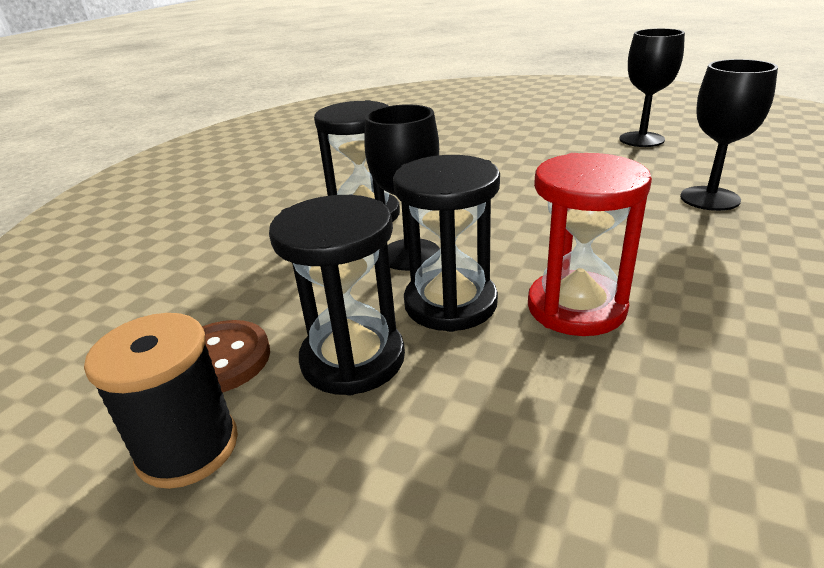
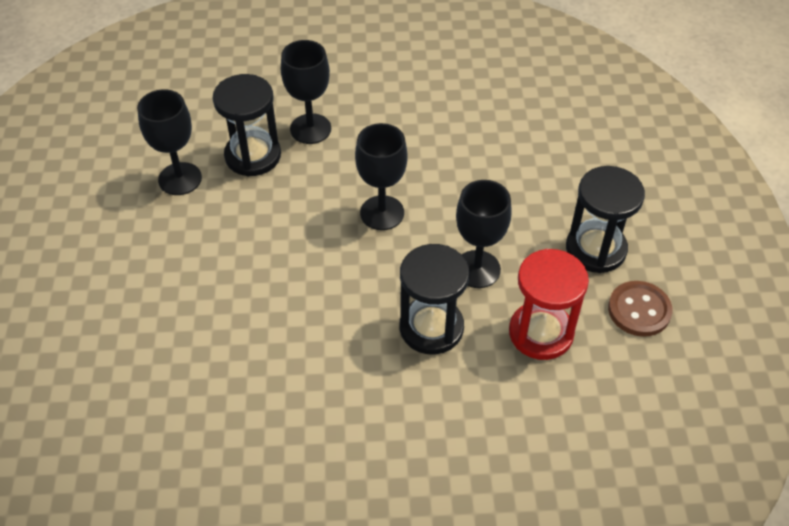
camera: 120 degrees left, 20 degrees up
black spool [84,313,238,489] -> none
black hourglass [393,155,500,332] -> black hourglass moved to [213,74,281,176]
red hourglass [528,153,652,336] -> red hourglass moved to [509,249,589,360]
none -> black goblet [355,123,408,230]

